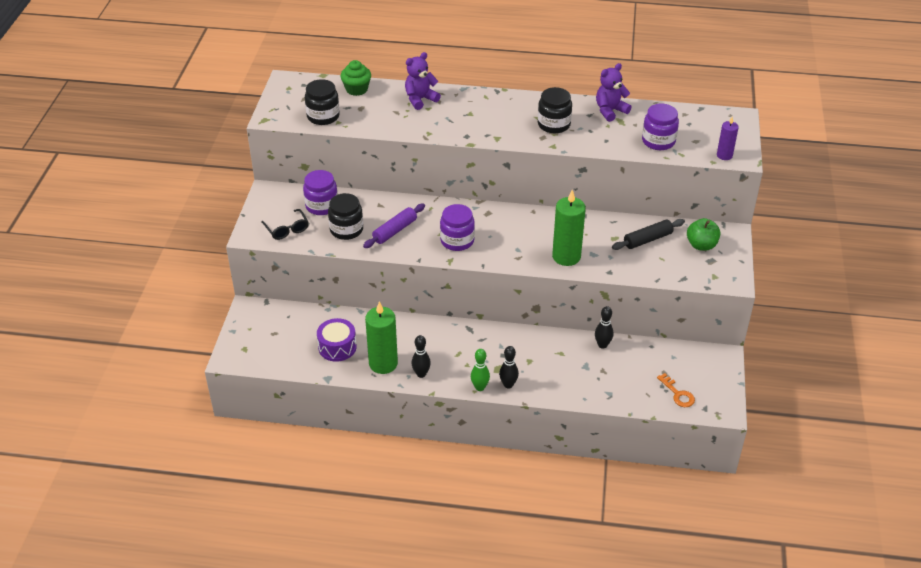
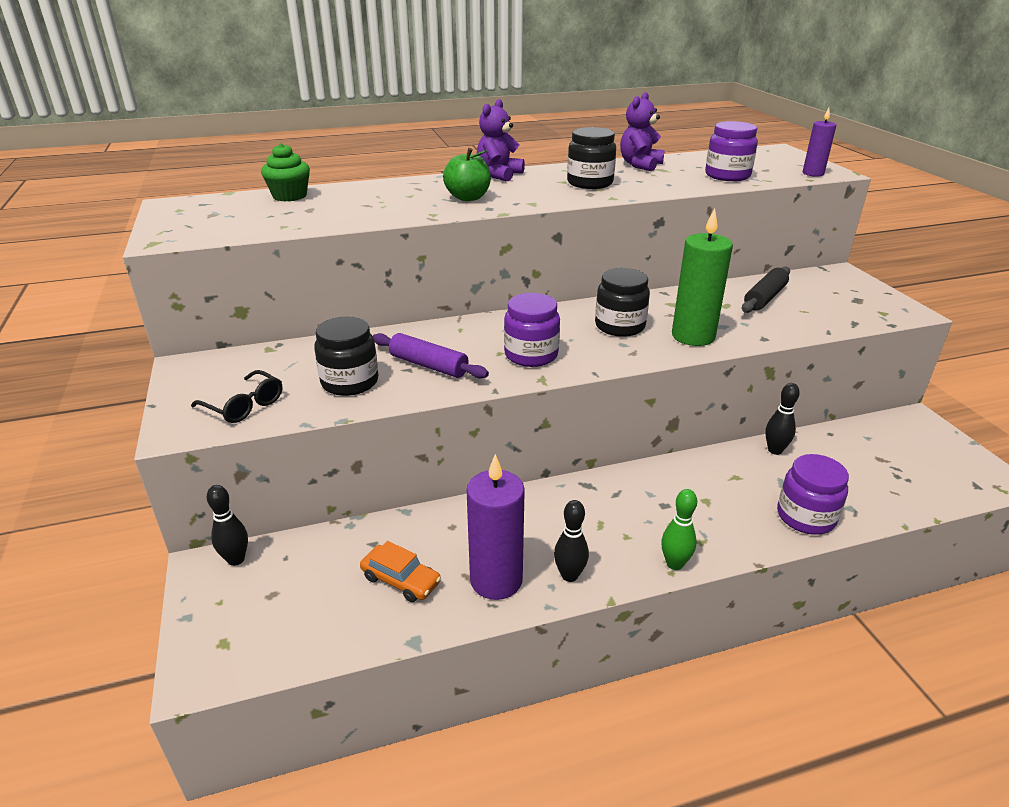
camera: 25 degrees left, 10 degrees down
purple jar [303,170,338,215] -> purple jar moved to [777,454,849,535]
black jar [305,79,340,125] -> black jar moved to [595,268,650,337]
purple drum [317,318,357,362] -> orange car [360,541,441,602]
purple rolling pin [363,204,425,248] -> purple rolling pin turned 75 degrees counterclockwise [373,333,489,379]
green candle [365,302,398,374] -> purple candle [467,454,525,600]
purple teddy bear [405,52,441,110] -> purple teddy bear moved to [477,99,525,182]
black bowling pin [499,346,519,389] -> black bowling pin moved to [207,485,248,566]
orange key [657,373,695,407] -> none
green apple [687,218,720,251] -> green apple moved to [443,148,491,201]

